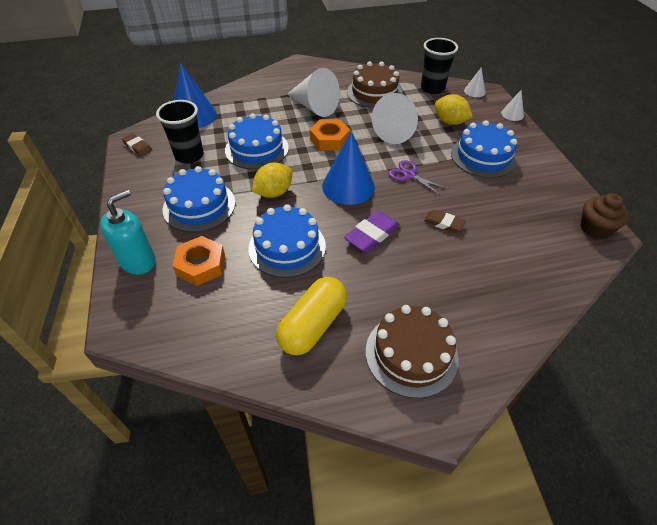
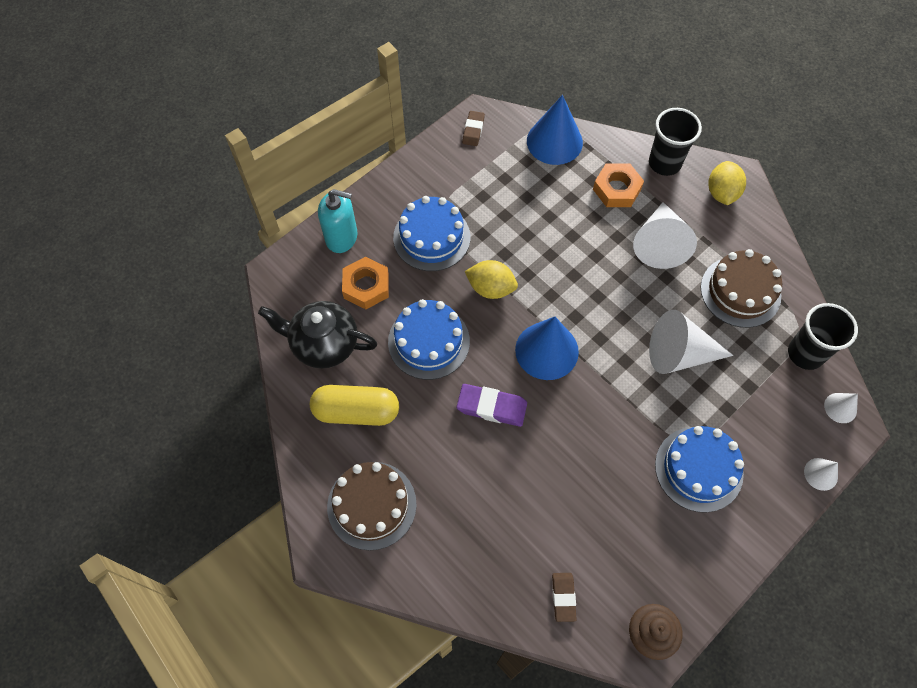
camera: 60 degrees right, 15 degrees up
black cup [156,100,204,164] -> black cup moved to [649,108,702,176]
blue cake [225,113,289,170] -> none
orange nut [309,119,350,151] -> orange nut moved to [593,163,644,207]
purple scissors [388,160,448,196] -> none
brown eraser [424,210,466,233] -> brown eraser moved to [552,573,577,622]
yellow lemon [435,94,473,125] -> yellow lemon moved to [708,161,746,205]
none -> black teapot [258,301,377,369]

